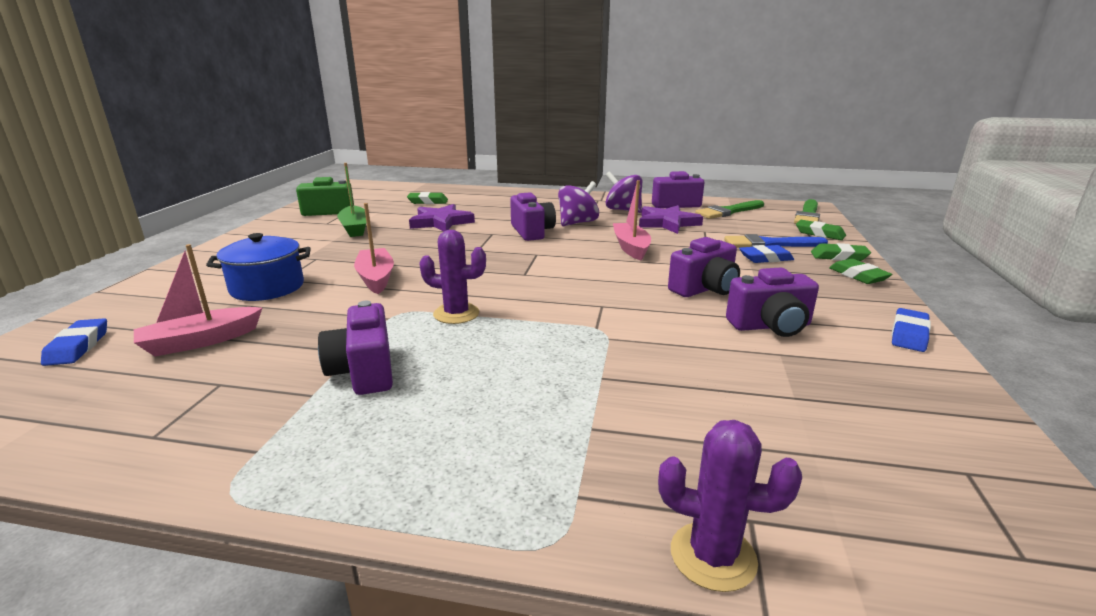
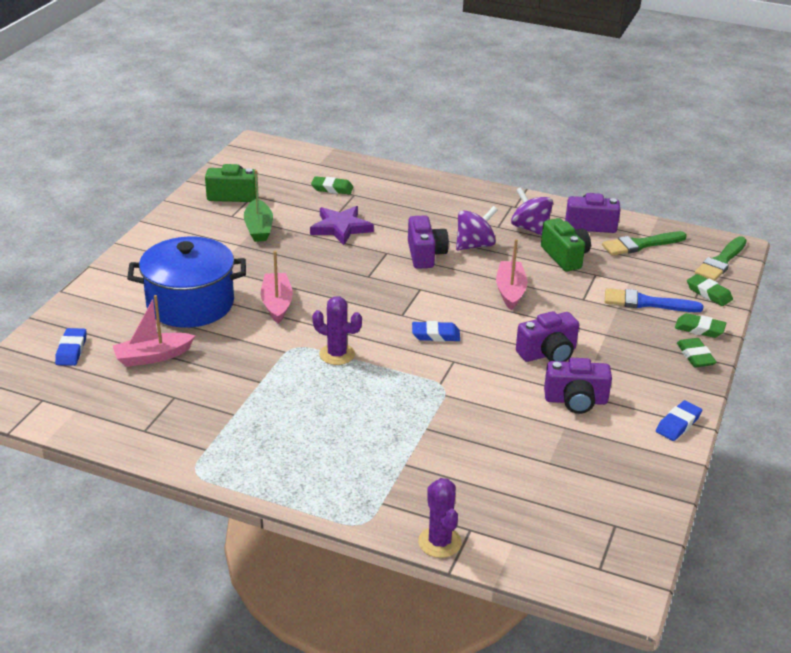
camera: 10 degrees right, 10 degrees up
blue pot [206,233,311,301] -> blue pot [127,237,246,328], size x1.53
purple camera [318,301,393,395] -> none
purple star [639,205,703,234] -> green camera [541,218,591,272]
purple cactus [658,420,802,592] -> purple cactus turned 45 degrees clockwise [418,478,462,558]
blue eraser [739,245,794,263] -> blue eraser moved to [412,321,460,342]

